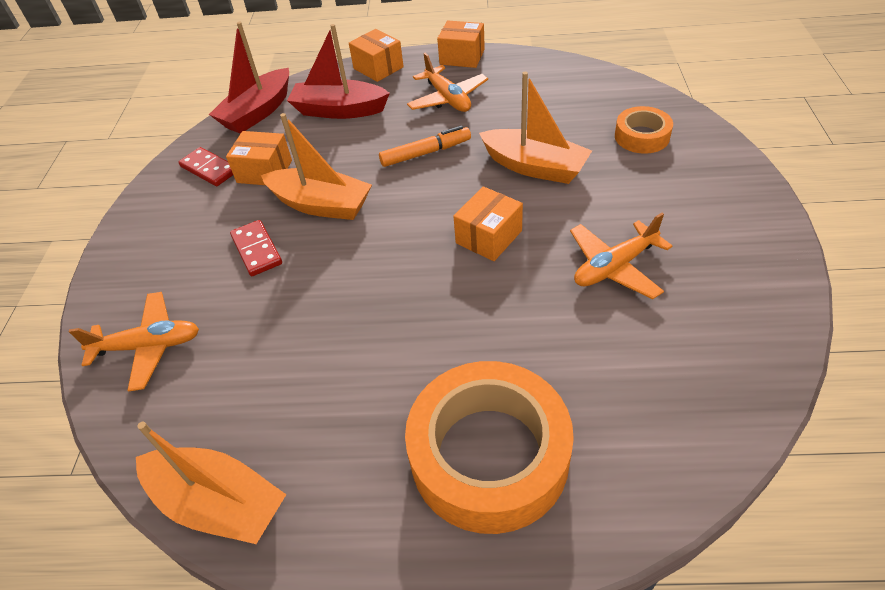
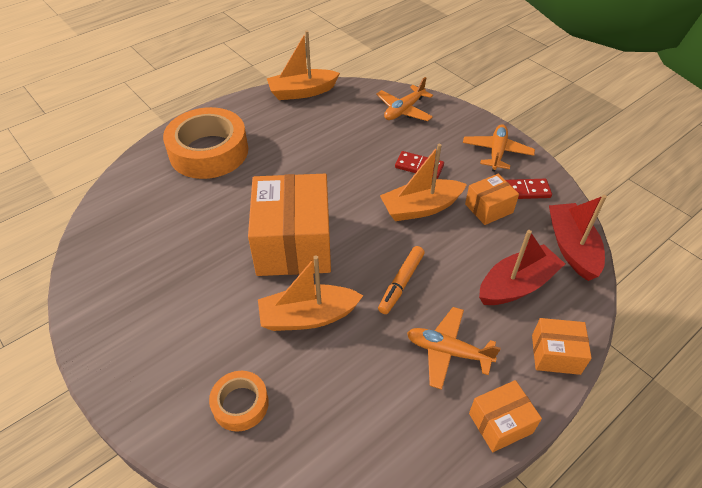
camera: 135 degrees right, 0 degrees up
orange box [453,186,523,261] -> orange box [248,174,331,276], size x2.06
orange plane [570,213,672,299] -> orange plane moved to [463,124,535,171]

